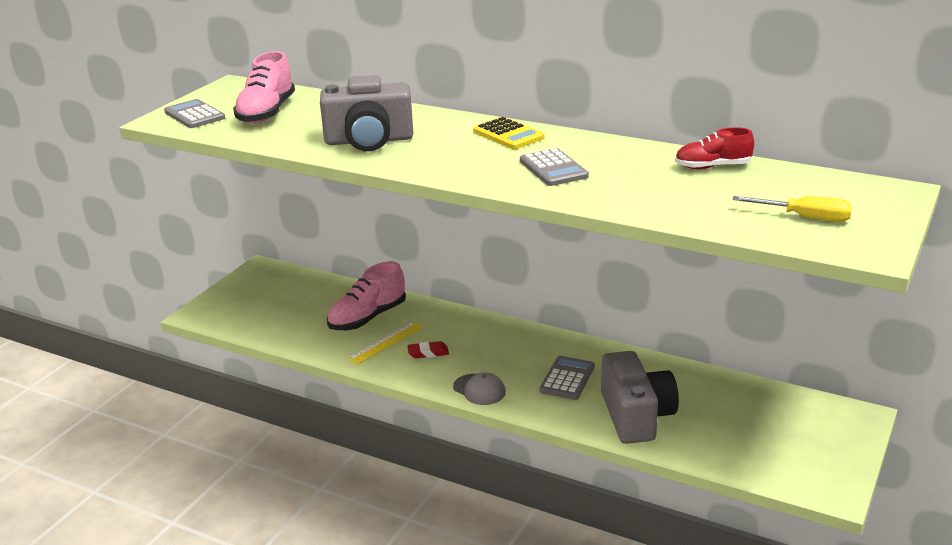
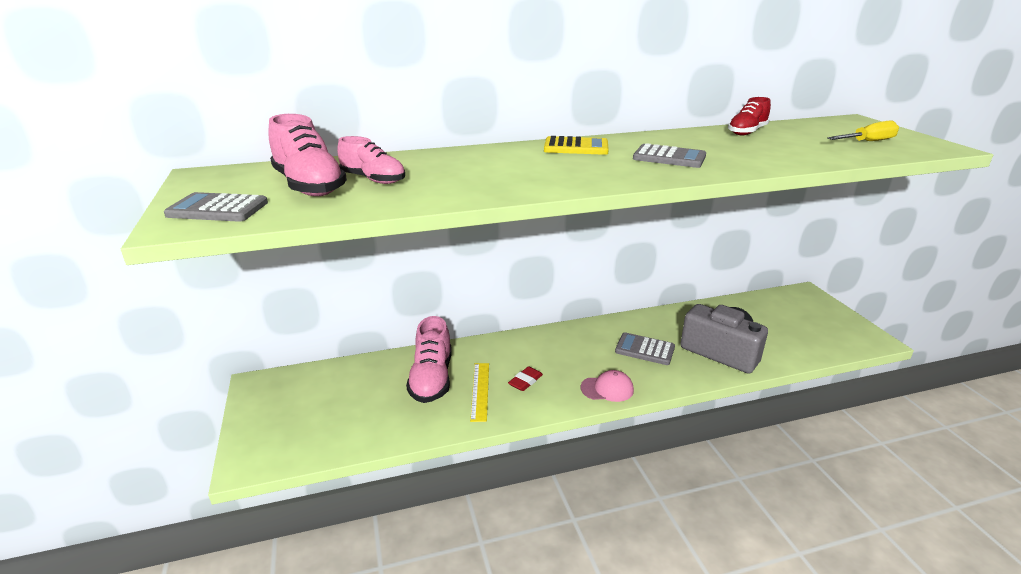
camera: 45 degrees left, 0 degrees up
grey camera [320,75,413,151] -> none
grey cap [453,372,506,405] -> pink cap [581,370,634,402]
grey calculator [539,356,595,400] -> grey calculator turned 45 degrees counterclockwise [615,332,675,365]
none -> pink shoe [337,136,405,184]

